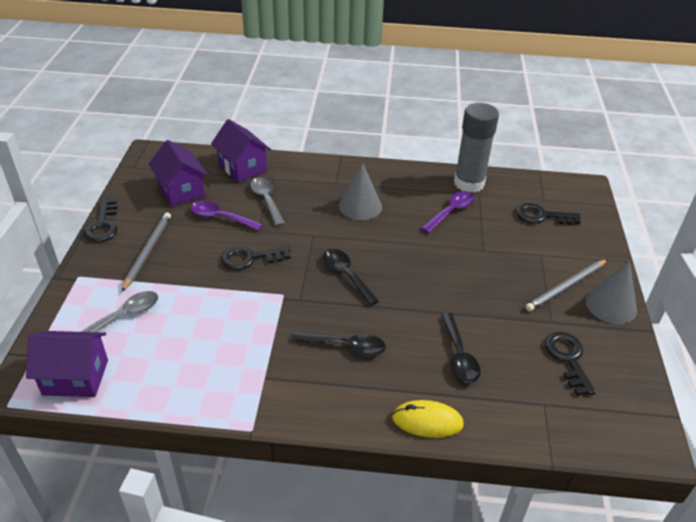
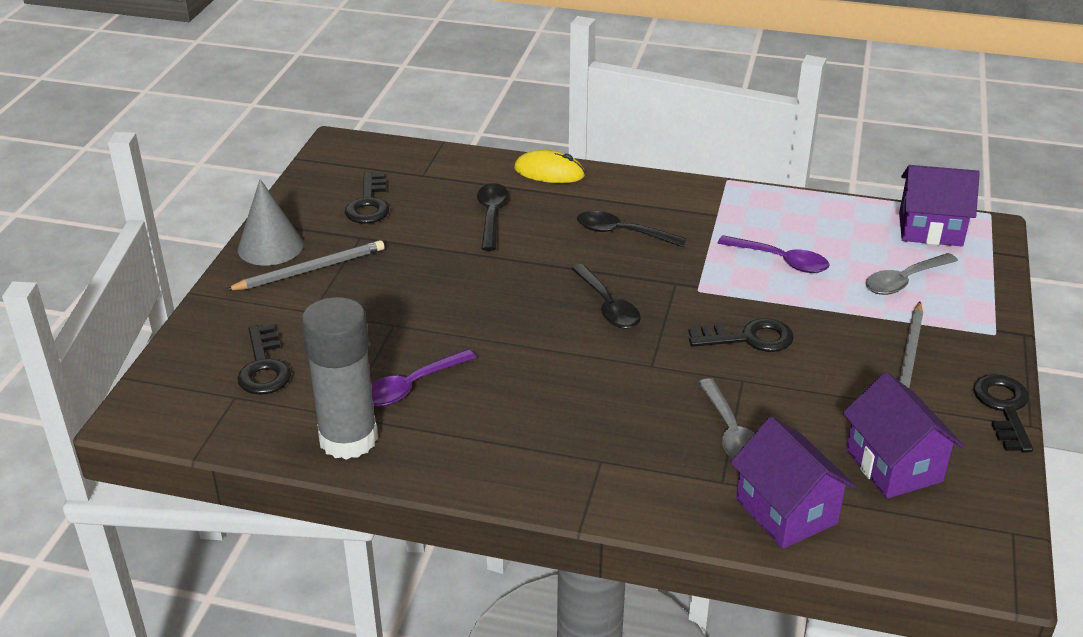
camera: 170 degrees left, 5 degrees down
purple spoon [190,201,263,231] -> purple spoon moved to [718,235,830,273]
grey cone [339,163,382,220] -> none
black key [516,203,581,225] -> black key turned 60 degrees clockwise [237,324,291,395]

